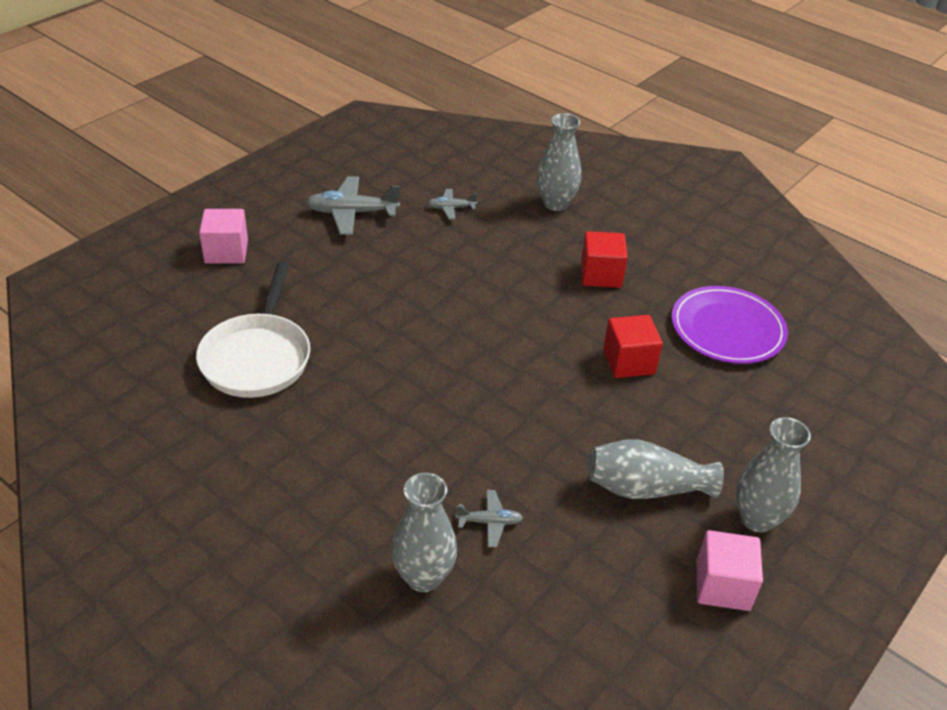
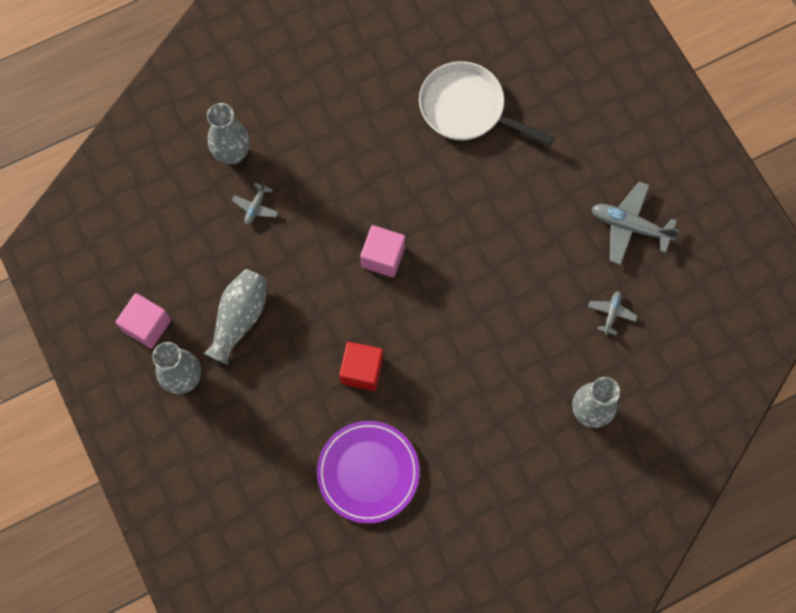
camera: 115 degrees right, 30 degrees up
pink cube [199,209,248,264] -> pink cube moved to [360,225,405,277]
grey plane [306,176,400,235] -> grey plane turned 90 degrees counterclockwise [592,181,680,265]
red cube [581,231,628,288] -> none

